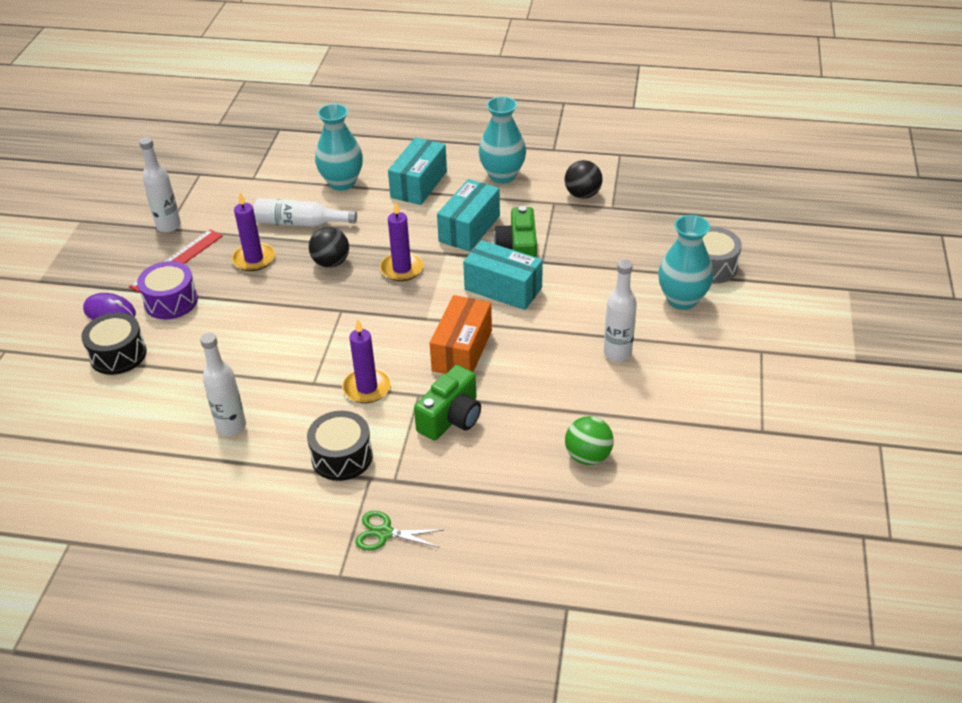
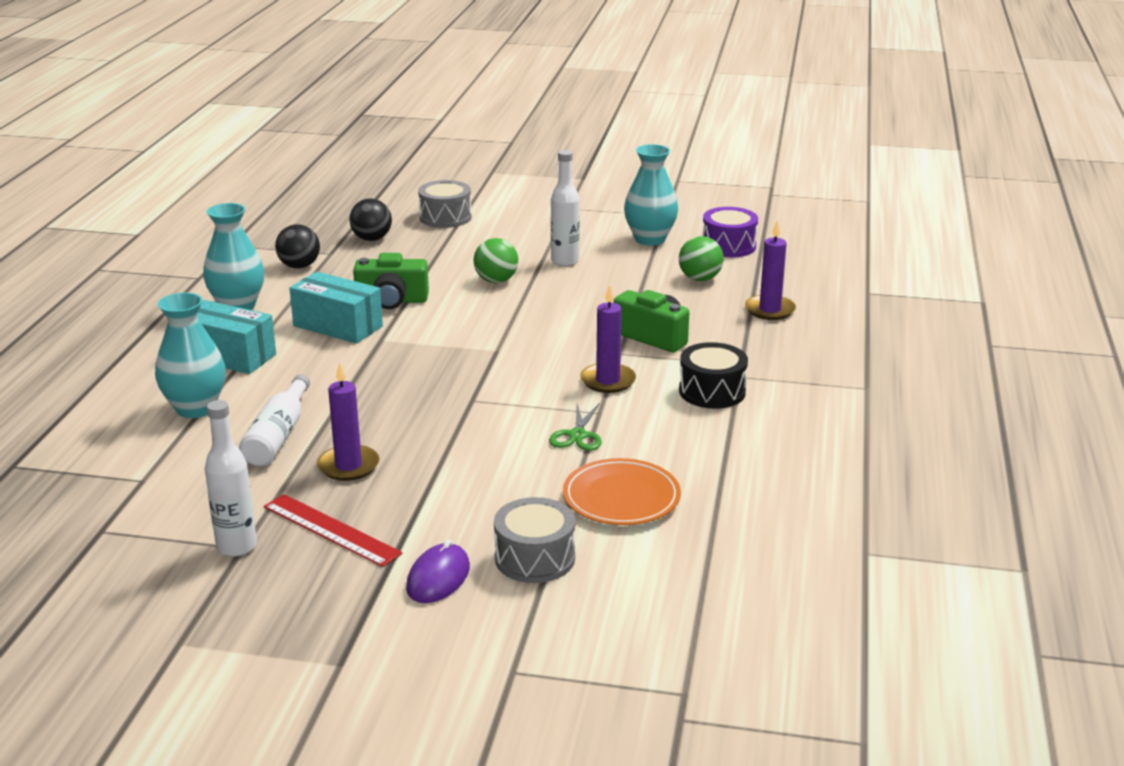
camera: 90 degrees left, 15 degrees down
black drum [81,313,147,375] -> grey drum [494,497,575,583]
purple drum [137,261,198,319] -> purple drum moved to [702,207,758,257]
white bottle [200,333,246,436] -> none
black ball [309,227,349,268] -> black ball moved to [349,199,392,241]
green scissors [355,511,444,551] -> green scissors moved to [549,403,602,451]
purple candle [380,201,424,281] -> purple candle moved to [745,221,796,320]
orange box [430,295,492,374] -> none
turquoise box [463,240,543,310] -> none
turquoise vase [658,215,714,310] -> turquoise vase moved to [624,144,678,246]
none -> green ball [474,238,518,283]
none -> orange plate [563,458,681,525]

